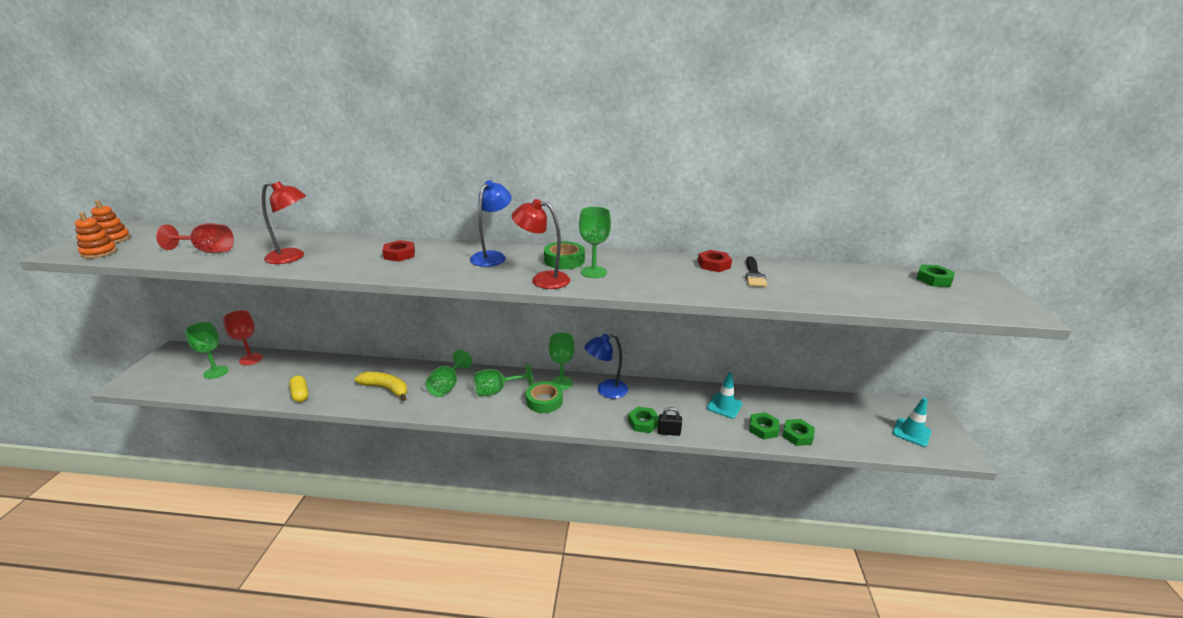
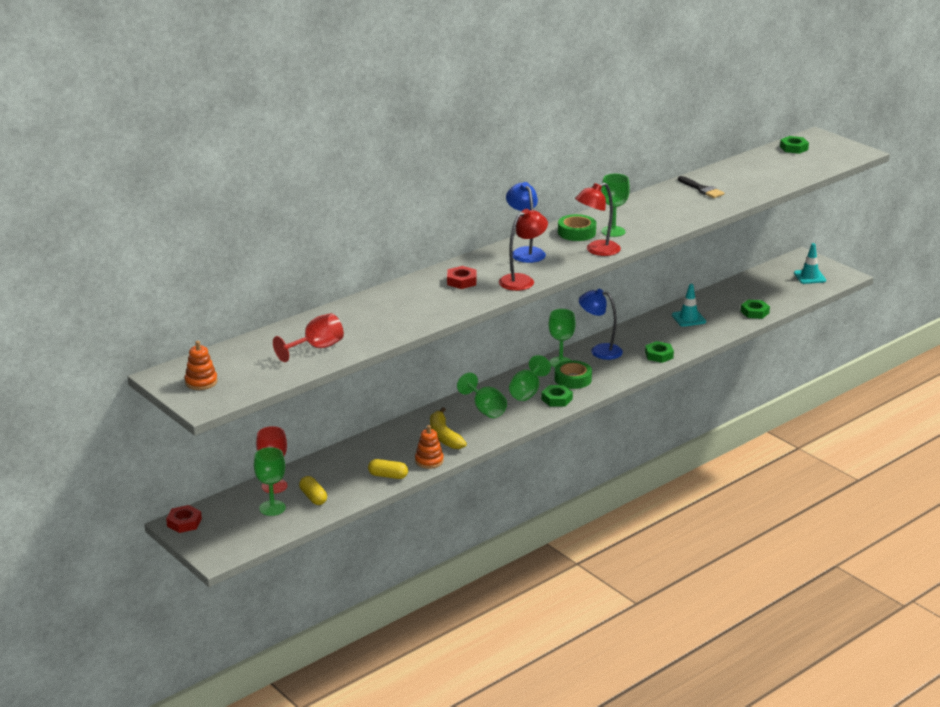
camera: 45 degrees left, 0 degrees up
orange stacking toy [75,212,117,258] -> orange stacking toy moved to [415,425,444,469]
red lamp [262,181,306,264] -> red lamp moved to [499,209,548,291]
yellow banana [355,372,407,401] -> yellow banana turned 90 degrees counterclockwise [430,407,467,449]
blue lamp [584,334,628,399] -> blue lamp turned 90 degrees clockwise [579,289,623,360]
black padlock [658,407,682,436] -> none
red nut [698,250,732,272] -> red nut moved to [166,505,202,533]
green nut [749,412,779,440] -> green nut moved to [541,385,573,406]
none -> yellow capsule [299,476,327,505]

